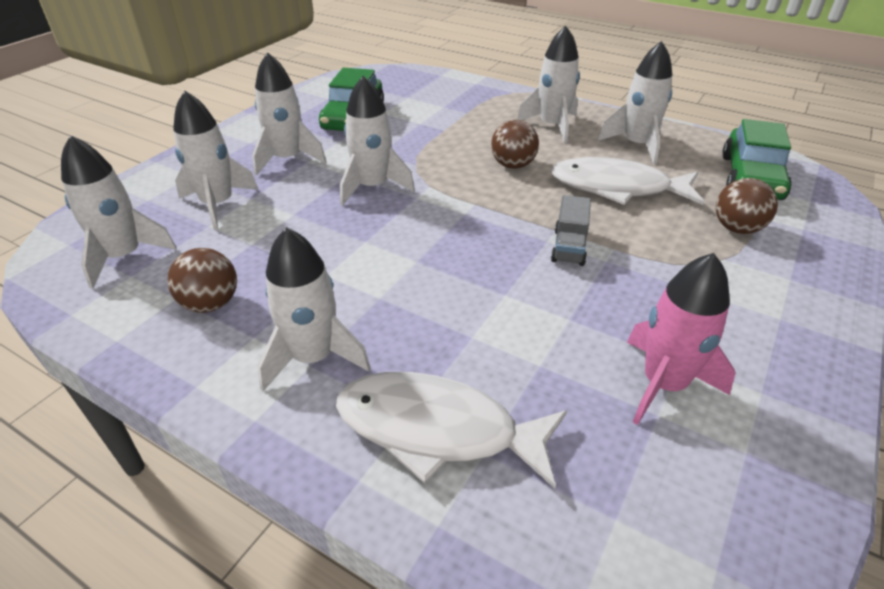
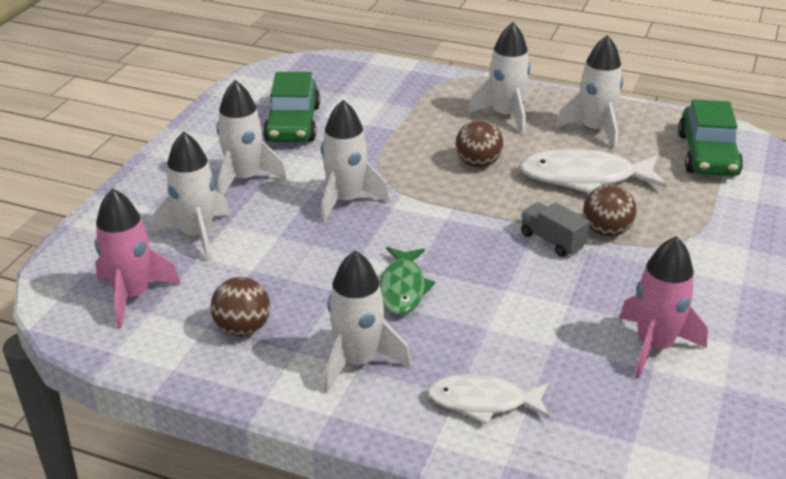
camera: 10 degrees left, 5 degrees down
white rocket [61,135,177,289] -> pink rocket [95,188,181,328]
white fish [336,372,567,488] -> white fish [427,374,550,424], size x0.65
grey truck [551,195,591,266] -> grey truck turned 135 degrees clockwise [521,202,590,257]
brown ball [716,178,778,234] -> brown ball moved to [583,184,637,237]
none -> green fish [380,247,435,315]

